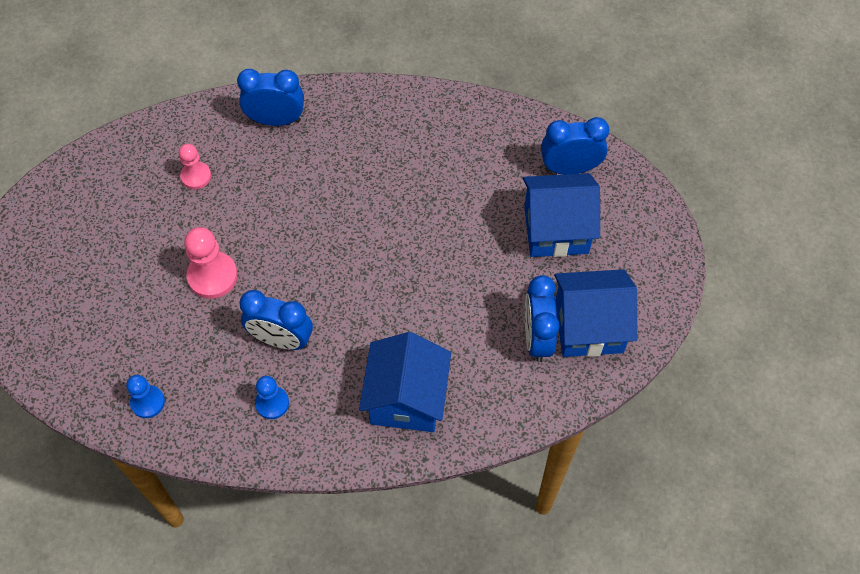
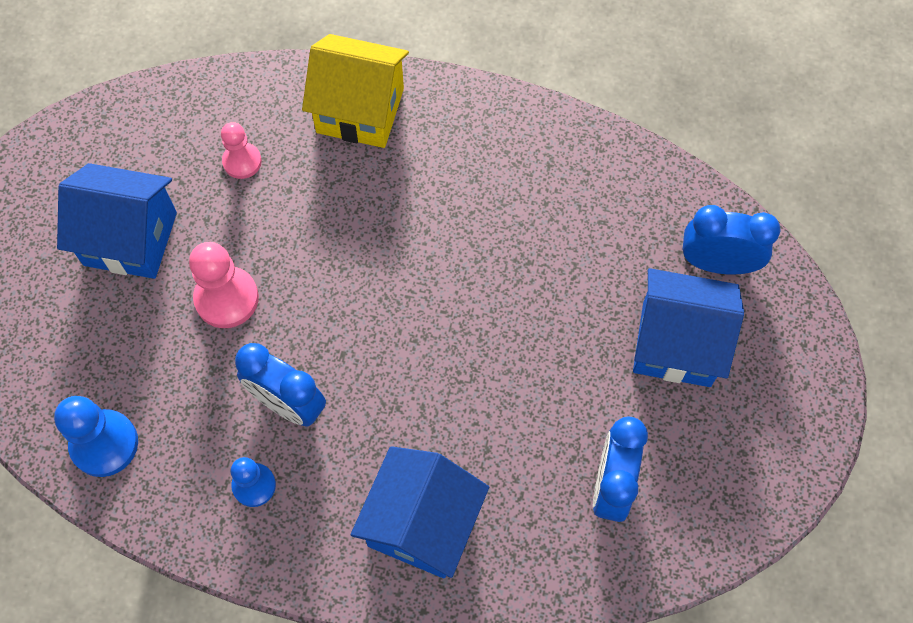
camera: 15 degrees right, 5 degrees up
blue pawn [126,375,165,418] -> blue pawn [54,396,138,477], size x1.57
blue clock [237,69,304,126] -> yellow house [302,34,409,148]
blue house [554,269,637,357] -> blue house moved to [57,163,177,279]

